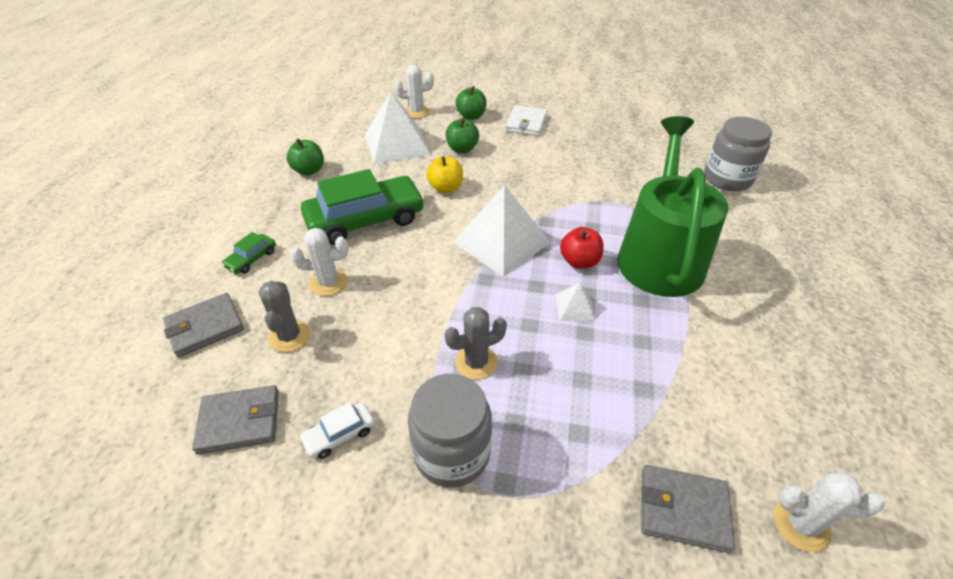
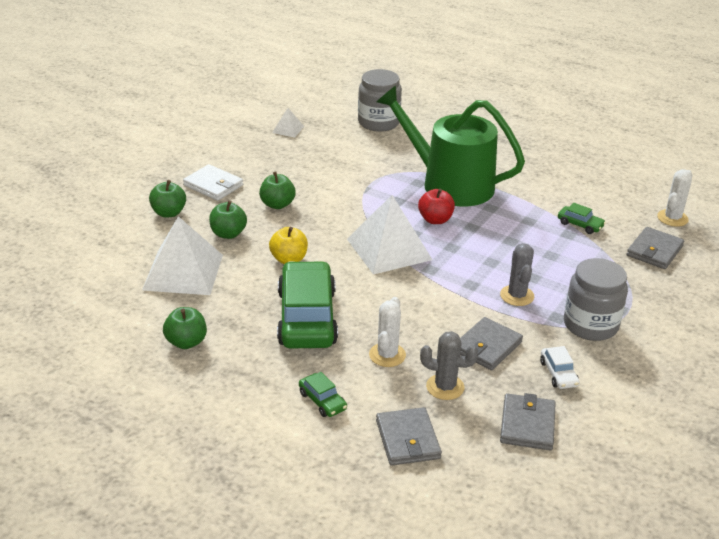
camera: 70 degrees left, 10 degrees down
white cactus [395,65,434,118] -> none
white pyramid [555,283,596,321] -> white pyramid moved to [272,108,304,138]
none -> green apple [259,172,296,209]
none -> grey wallet [460,317,523,370]
none -> green car [558,203,606,234]

